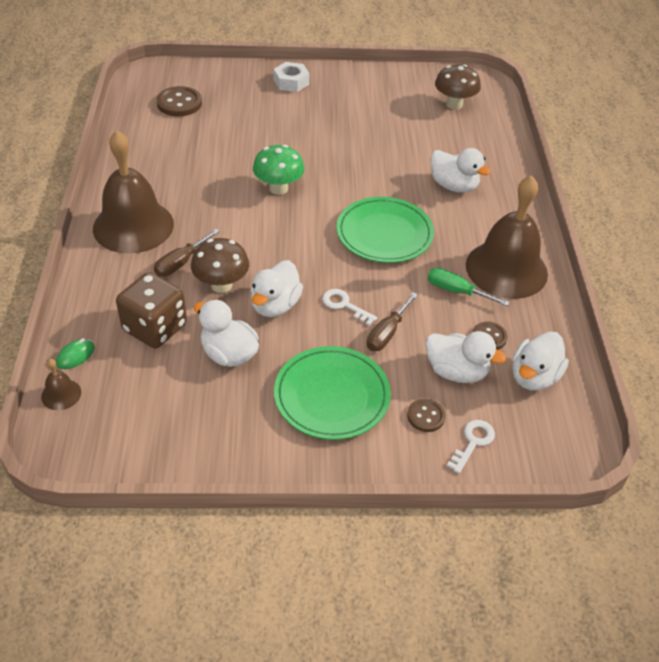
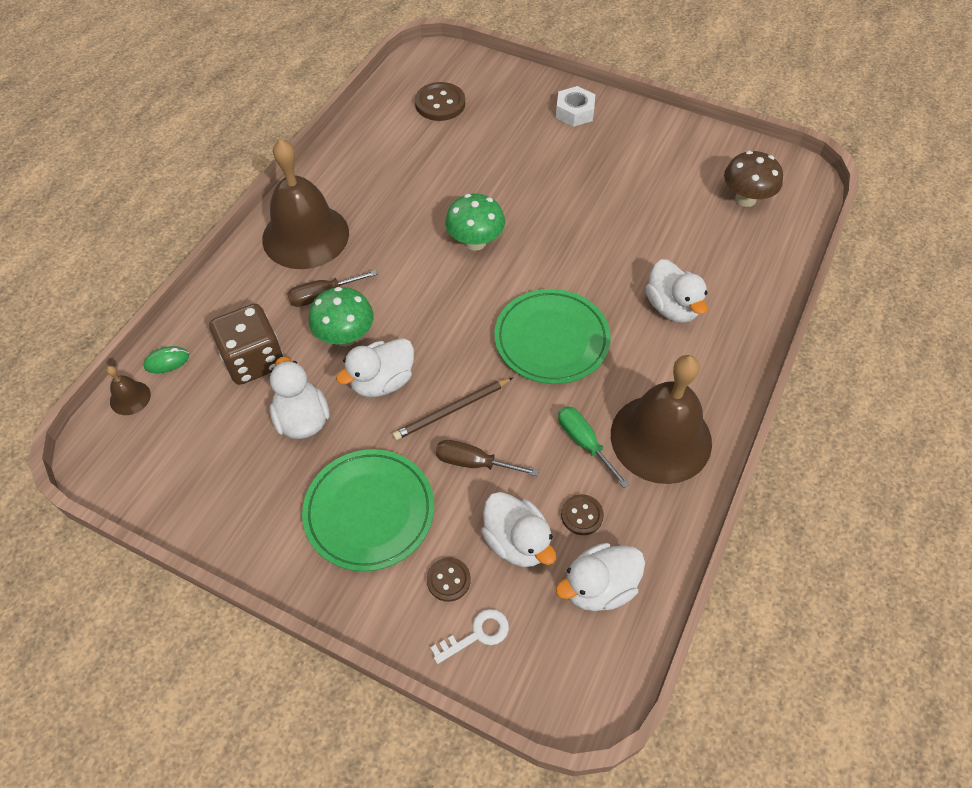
camera: 30 degrees right, 10 degrees up
brown mushroom [191,238,249,293] -> green mushroom [309,287,374,346]
white key [322,289,377,325] -> brown pencil [393,378,513,440]
brown screwdriver [367,292,418,351] -> brown screwdriver turned 45 degrees clockwise [436,440,539,476]

